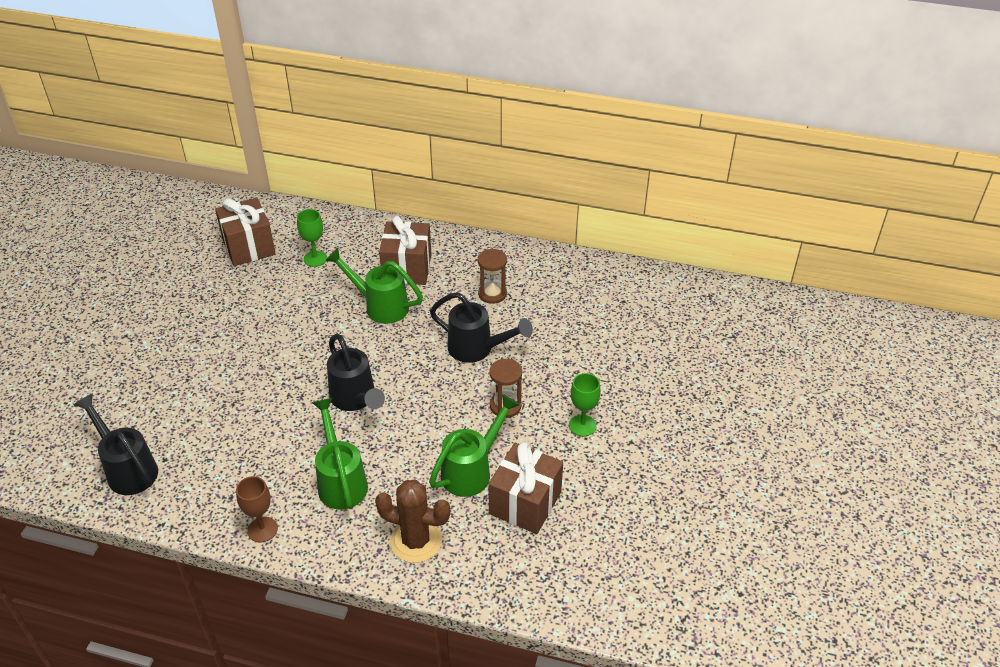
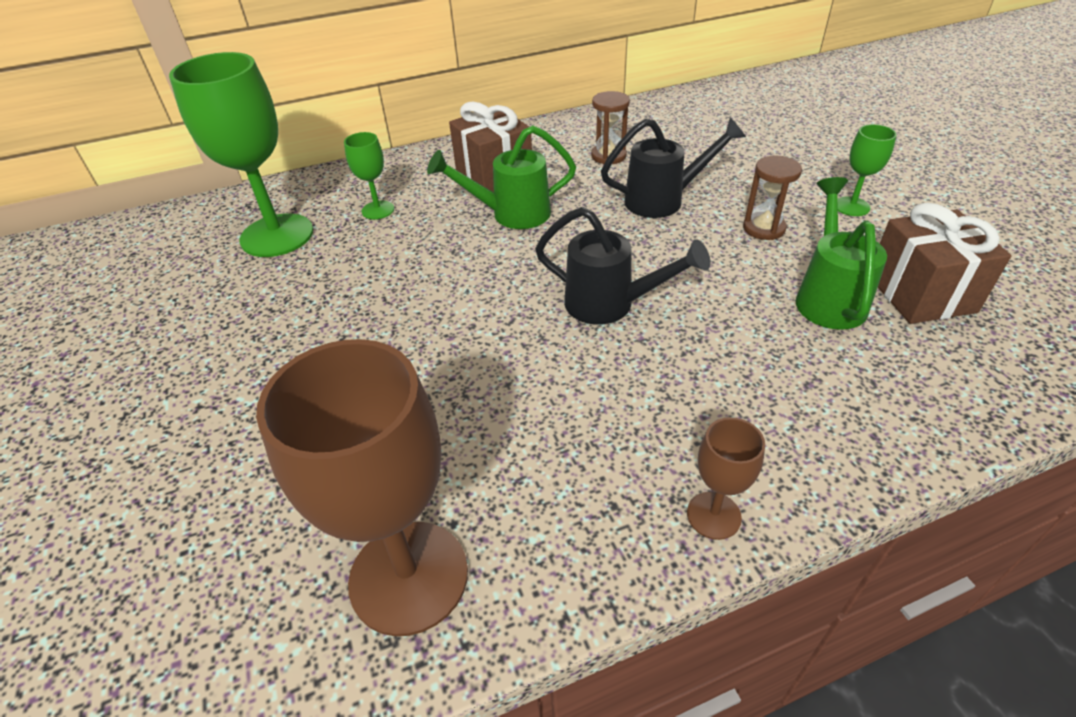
camera: 35 degrees left, 0 degrees up
black watering can [74,393,158,495] -> brown goblet [256,339,468,636]
brown gift [215,198,276,266] -> green goblet [169,52,313,257]
green watering can [312,398,368,510] -> none
brown cactus [375,480,450,563] -> none

